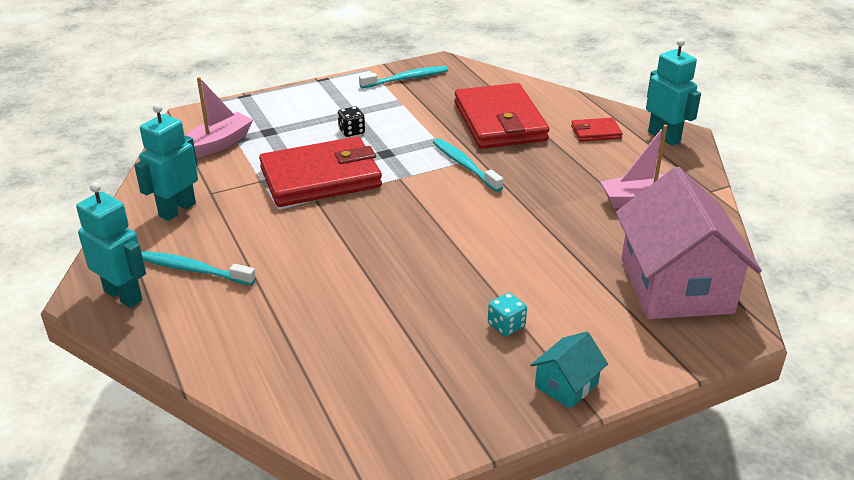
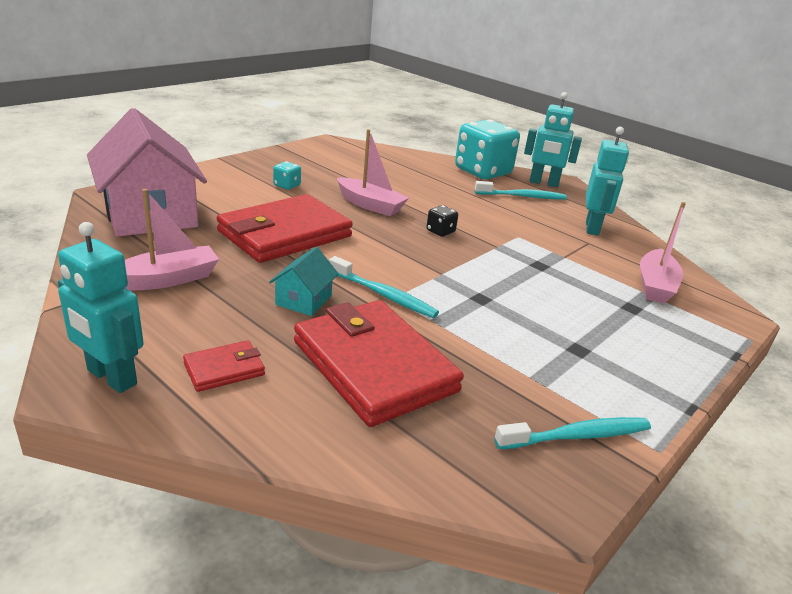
camera: 155 degrees right, 5 degrees down
red wallet [259,136,382,207] -> red wallet moved to [216,194,353,263]
black dice [338,106,365,137] -> black dice moved to [426,205,458,237]
turquoise toothbrush [359,66,448,88] -> turquoise toothbrush turned 150 degrees counterclockwise [494,417,651,449]
turquoise house [530,331,608,409] -> turquoise house moved to [269,247,339,316]
none -> pink boat [337,129,409,216]
none -> turquoise dice [455,119,520,179]

